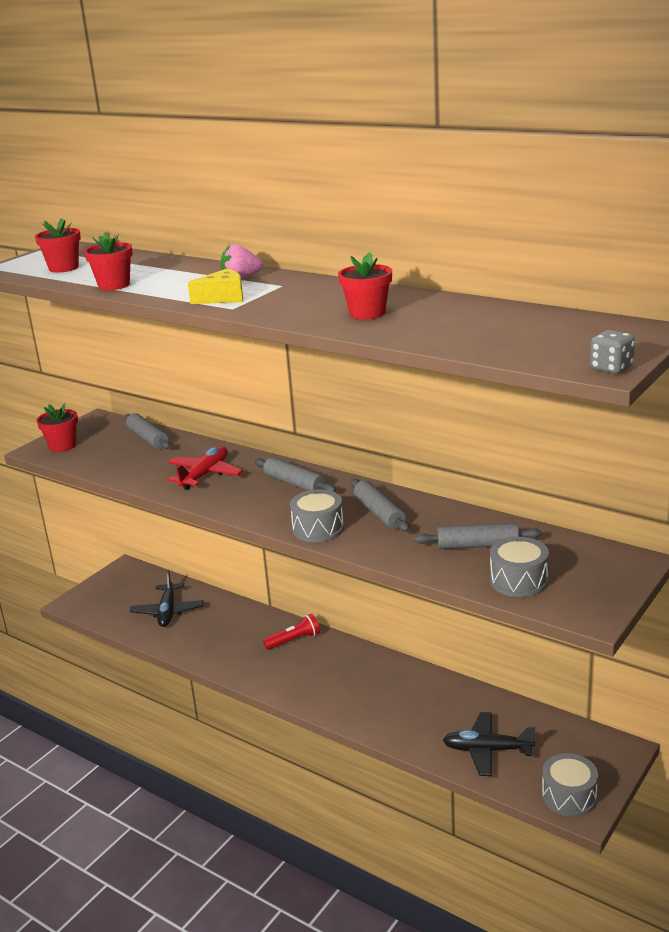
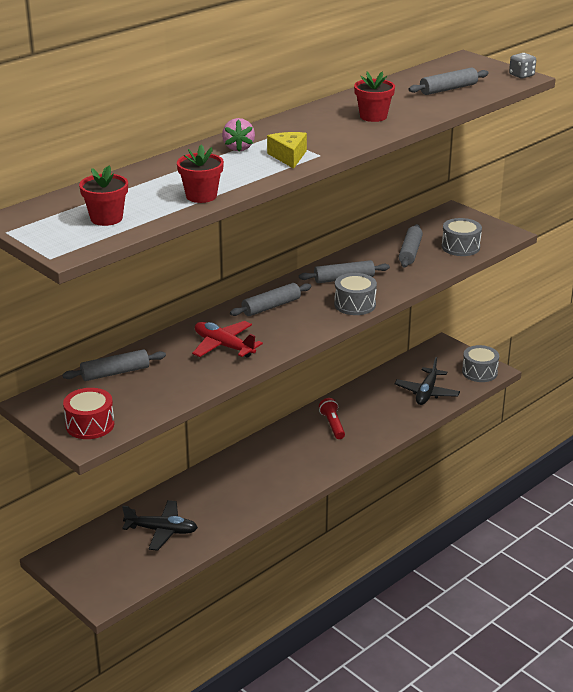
camera: 80 degrees left, 5 degrees up
red flower pot [36,403,78,452] -> red drum [63,388,114,439]
red flashlight [263,614,320,650] -> red flashlight moved to [319,398,345,439]
none -> grey rolling pin [409,67,489,95]

